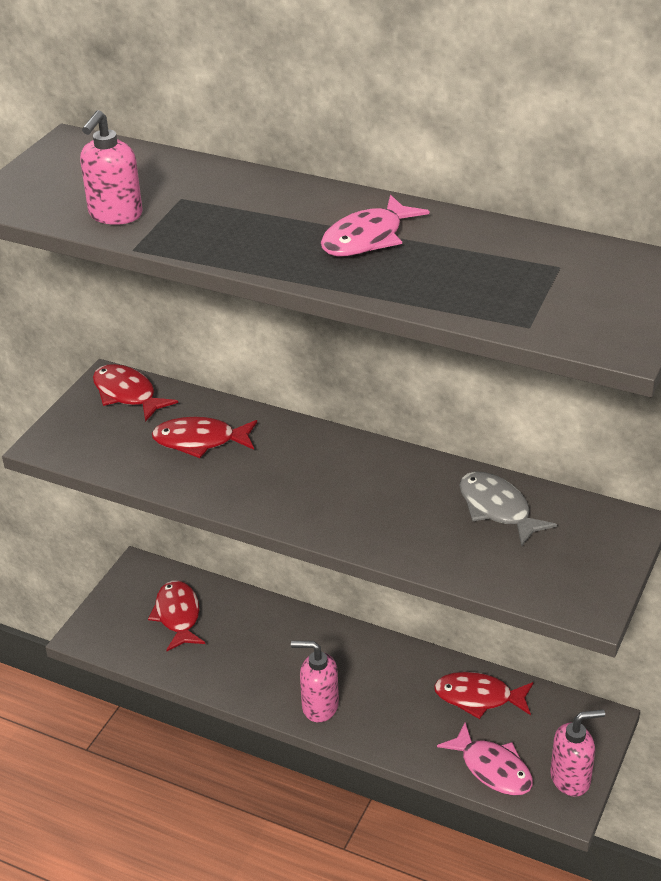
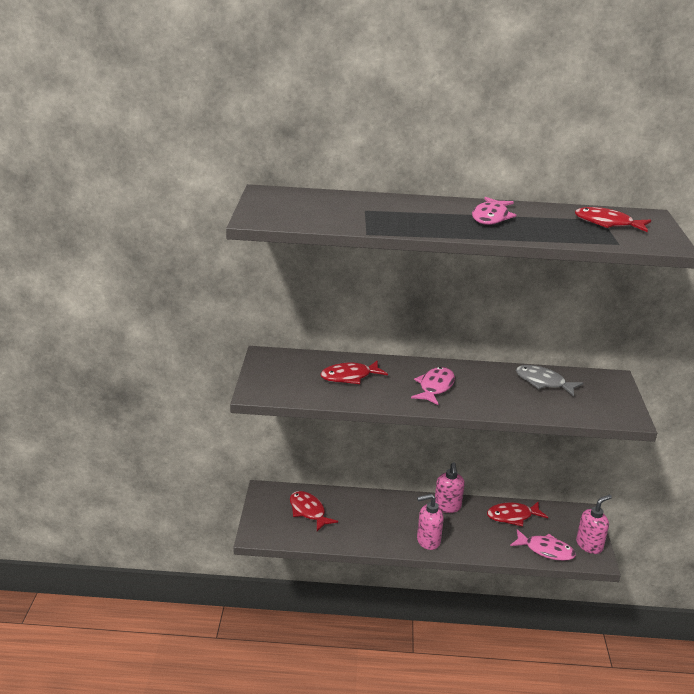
camera: 25 degrees left, 10 degrees down
pink soap dispenser [80,110,142,225] -> pink soap dispenser moved to [435,462,465,513]
red fish [93,364,178,422] -> red fish moved to [575,207,651,232]
none -> pink fish [411,367,455,405]

